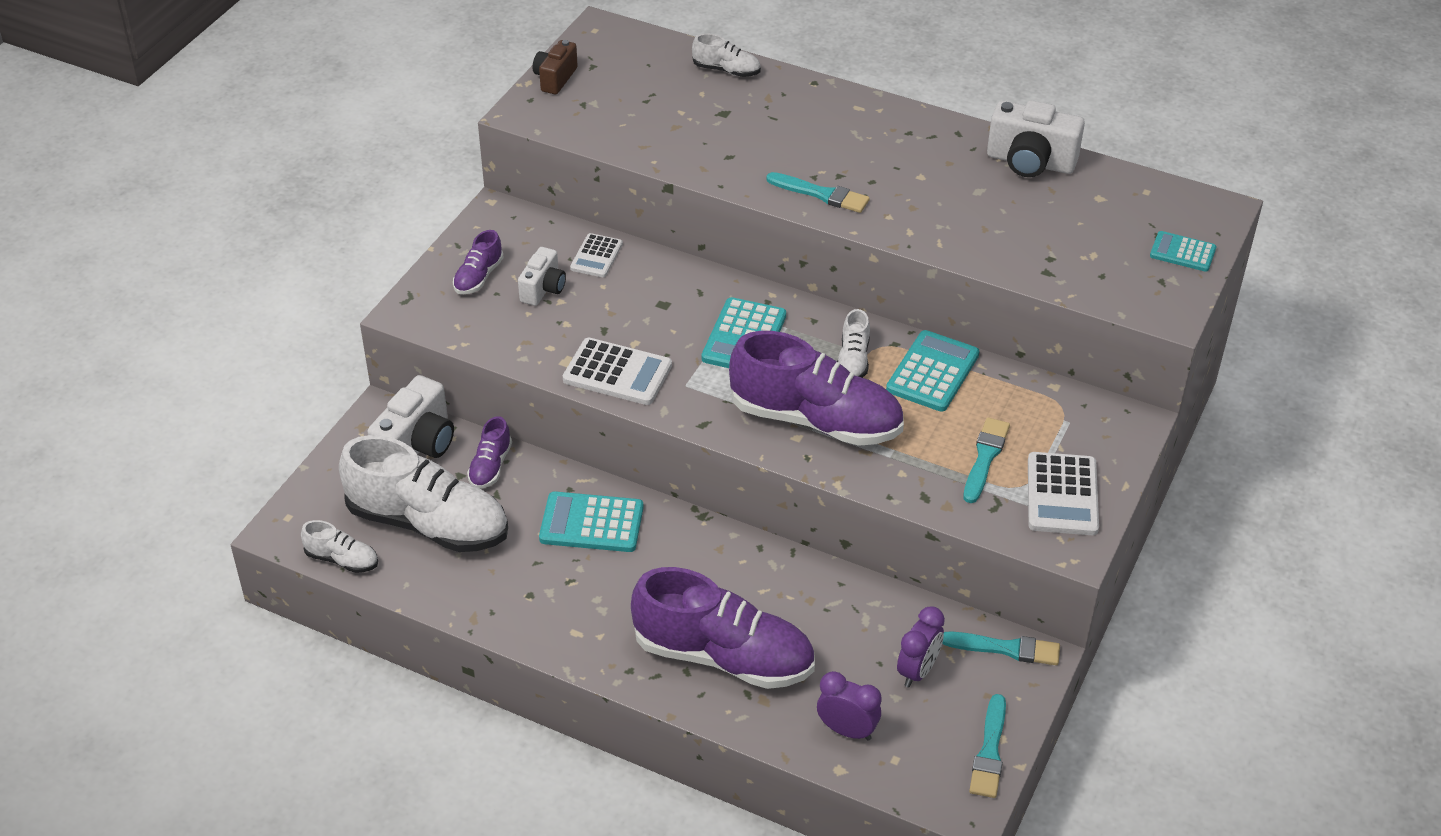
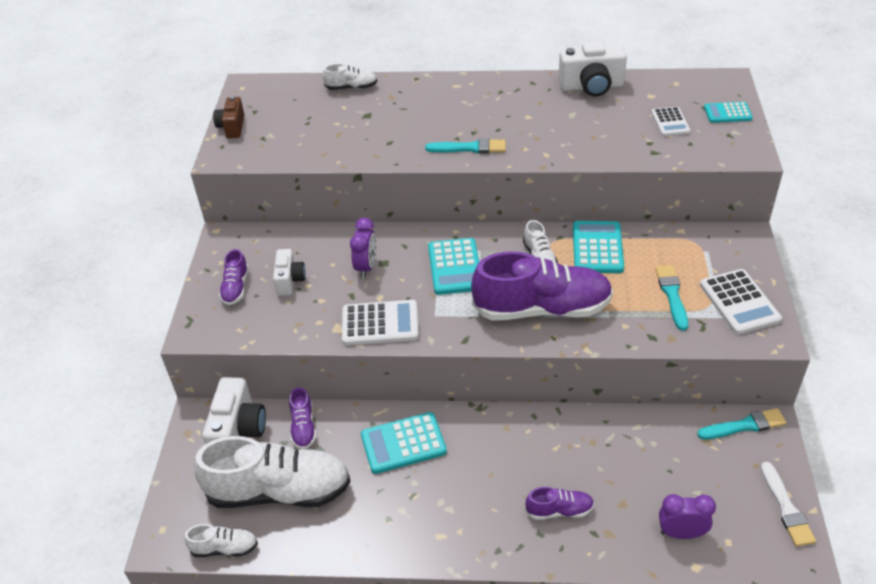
camera: 20 degrees left, 0 degrees up
white calculator [570,233,623,277] -> white calculator moved to [651,107,690,136]
purple shoe [631,567,815,689] -> purple shoe [525,487,594,520], size x0.45
purple clock [897,606,945,688] -> purple clock moved to [350,218,376,278]
turquoise brush [969,694,1006,798] -> white brush [761,462,816,547]

